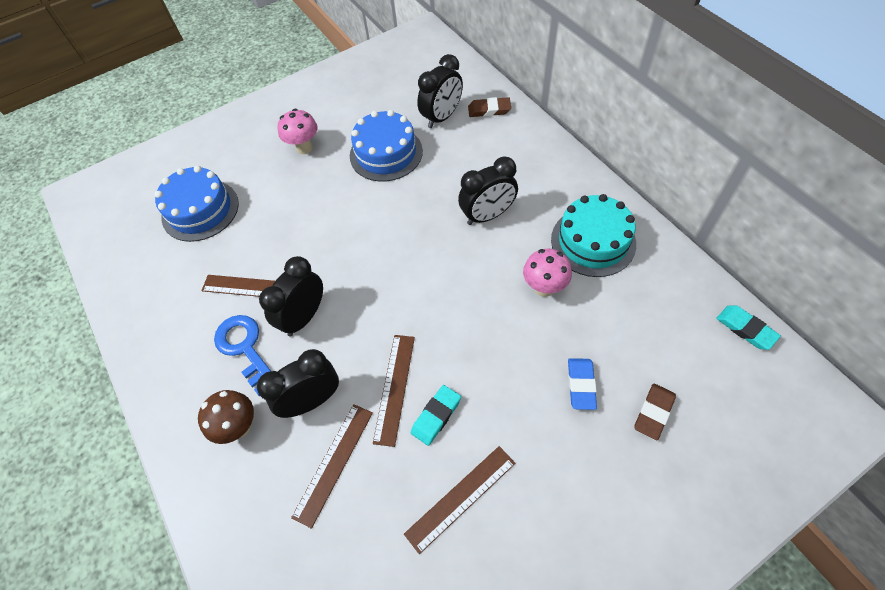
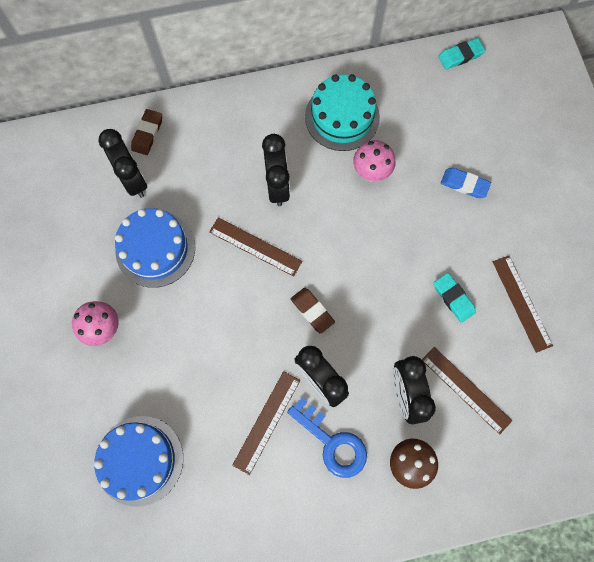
camera: 75 degrees left, 15 degrees up
blue key [214,315,271,396] -> blue key turned 120 degrees counterclockwise [287,397,367,478]
brown ruler [373,335,415,447] -> brown ruler moved to [209,217,302,277]
brown eraser [634,383,676,440] -> brown eraser moved to [291,288,335,334]

